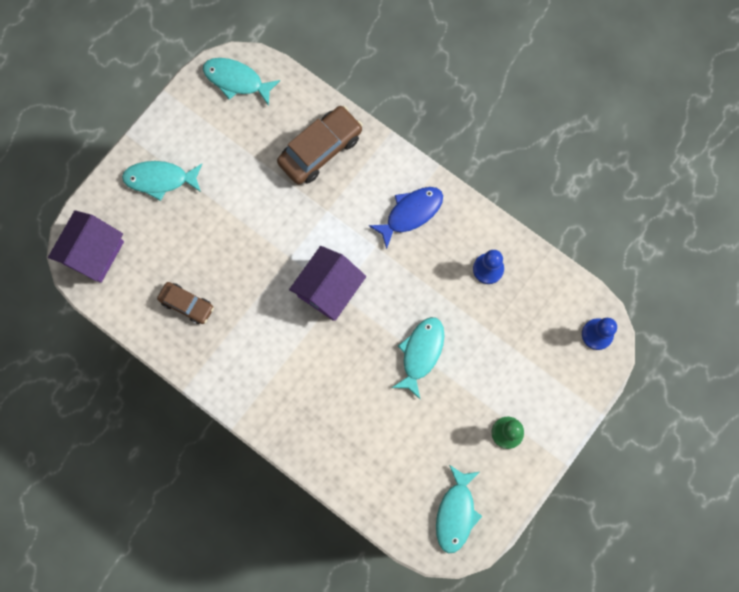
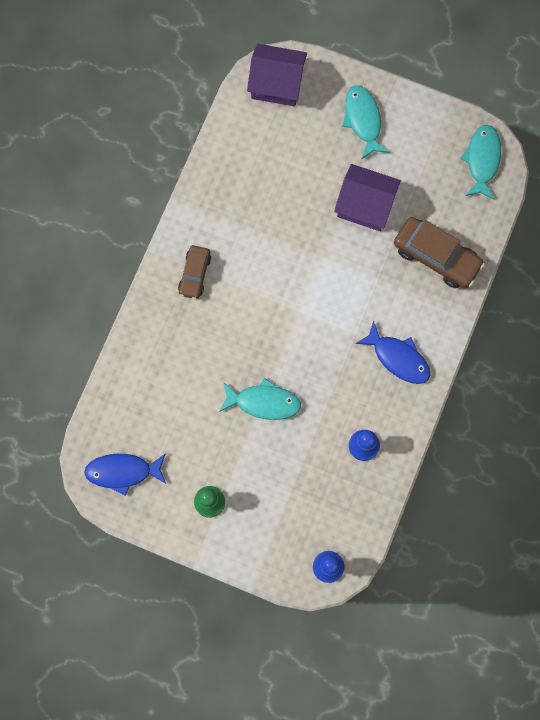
camera: 75 degrees right, 0 degrees up
brown car [157,282,214,324] -> brown car moved to [178,245,211,299]
purple house [289,246,366,321] -> purple house moved to [334,164,401,231]
turquoise fish [436,465,482,553] -> blue fish [84,454,166,496]

